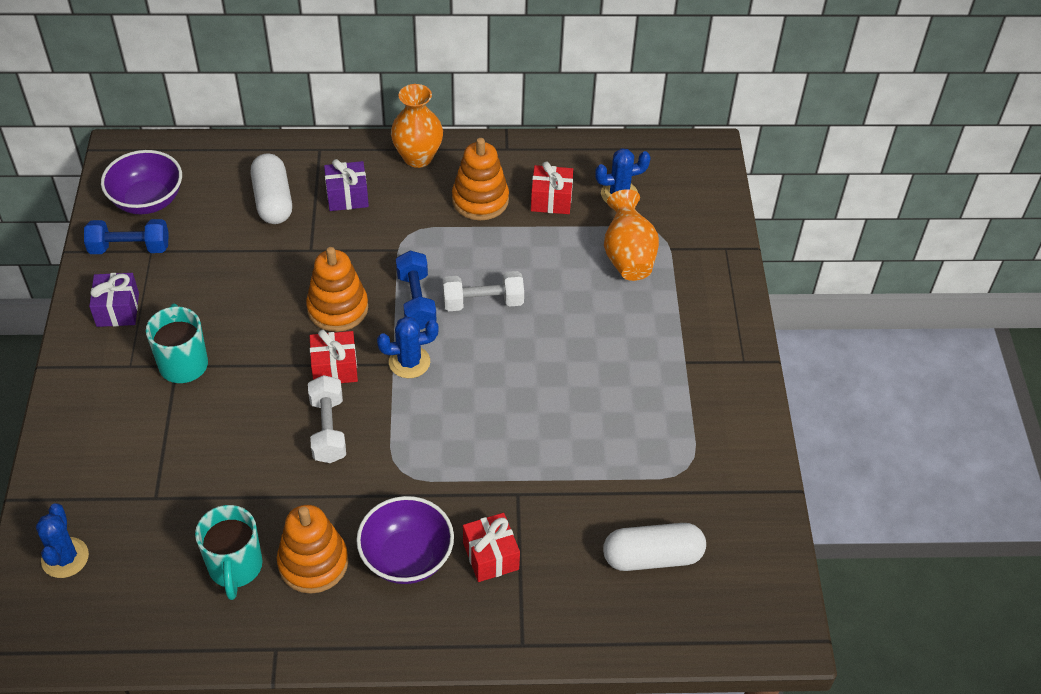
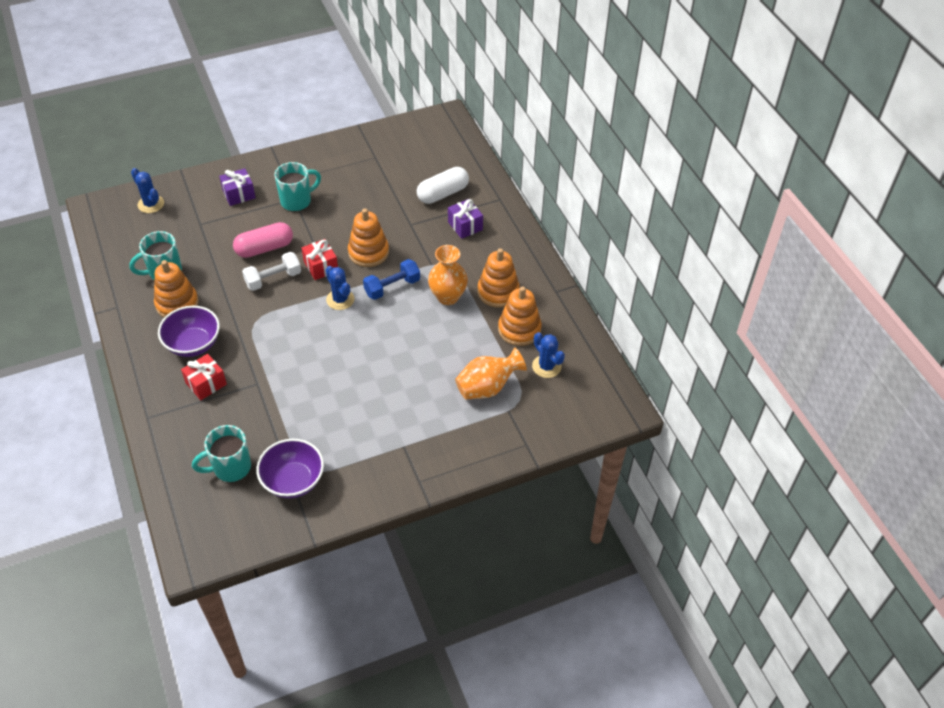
camera: 70 degrees right, 0 degrees up
blue cactus [36,503,89,578] -> blue cactus turned 75 degrees clockwise [131,168,164,213]
blue dumbbell [84,219,168,254] -> none
purple gift [89,273,139,327] -> purple gift moved to [219,168,256,206]
purple bowl [101,150,182,214] -> purple bowl moved to [256,439,324,498]
orange vase [391,84,443,168] -> orange vase moved to [428,245,468,305]
white dumbbell [442,271,524,311] -> none
red gift [531,162,573,214] -> orange stacking toy [498,286,542,346]
white capsule [603,523,706,571] -> turquoise mug [192,425,251,482]
none -> pink capsule [233,222,293,258]

